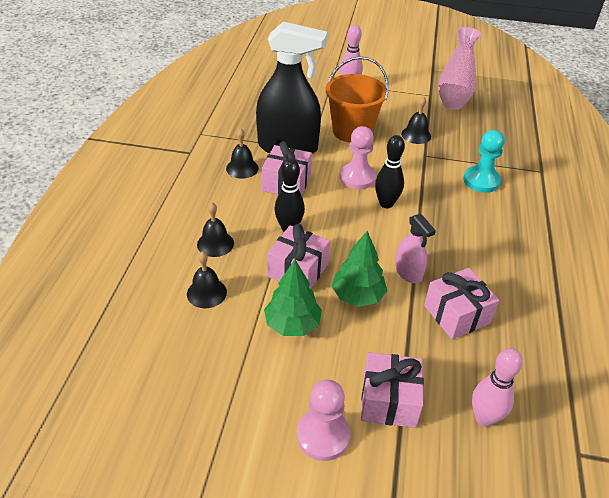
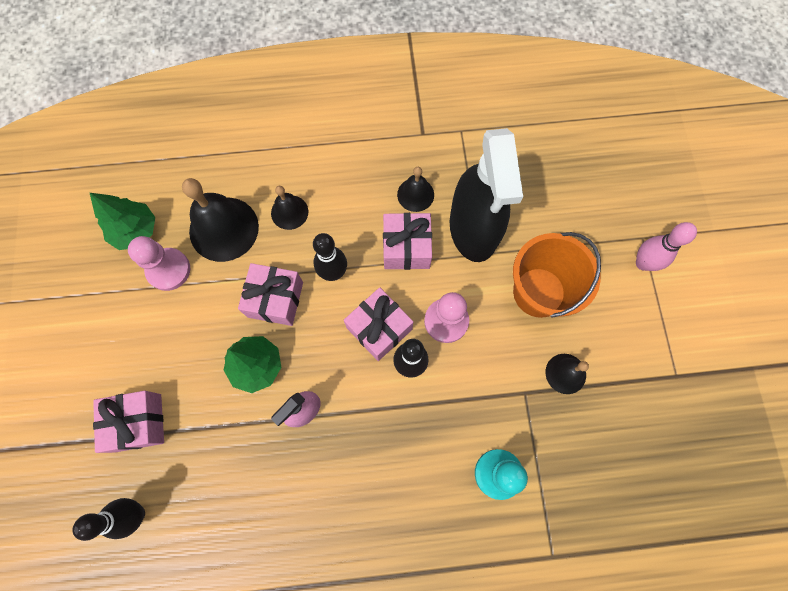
camera: 75 degrees right, 30 degrees up
black bell [187,251,227,308] -> black bell [182,178,259,262], size x1.83
green tree [264,259,322,336] -> green tree moved to [90,193,155,250]
pink pawn [297,380,351,461] -> pink pawn moved to [128,236,190,291]
pink gift [424,268,499,339] -> pink gift moved to [344,287,413,361]
pink vase [438,27,481,110] -> none
pink bowling pin [472,348,523,427] -> black bowling pin [72,498,145,541]

